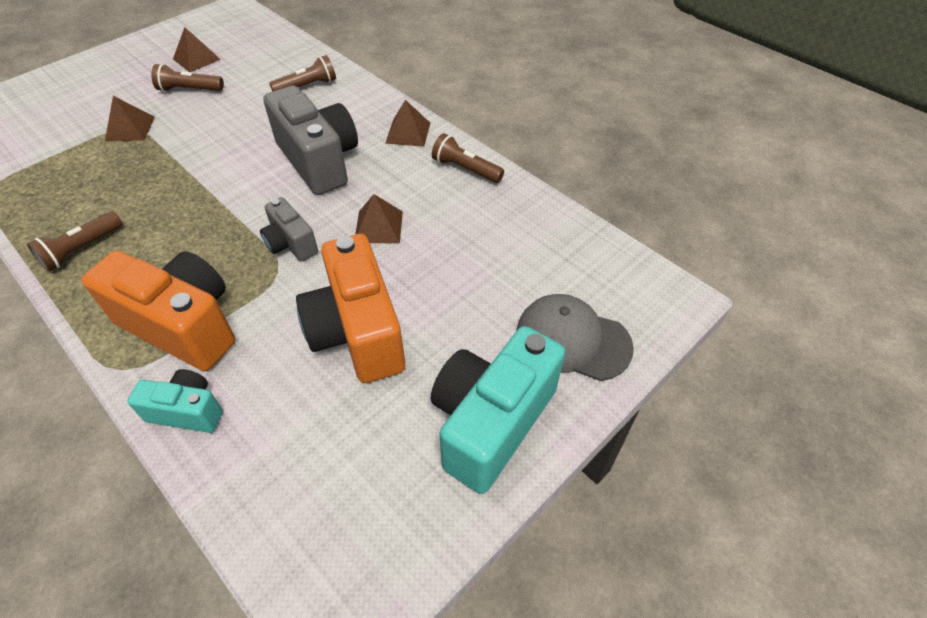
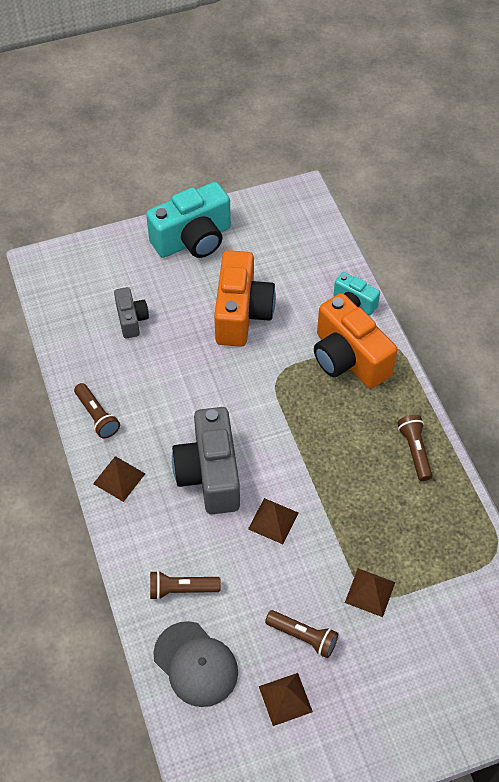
camera: 155 degrees left, 5 degrees up
brown flashlight [27,212,122,272] -> brown flashlight turned 75 degrees counterclockwise [397,415,432,481]
grey camera [260,197,318,262] -> grey camera moved to [114,287,149,339]
brown pyramid [355,194,403,243] -> brown pyramid moved to [248,498,299,544]
grey cap [516,294,634,381] -> grey cap moved to [153,621,238,707]

